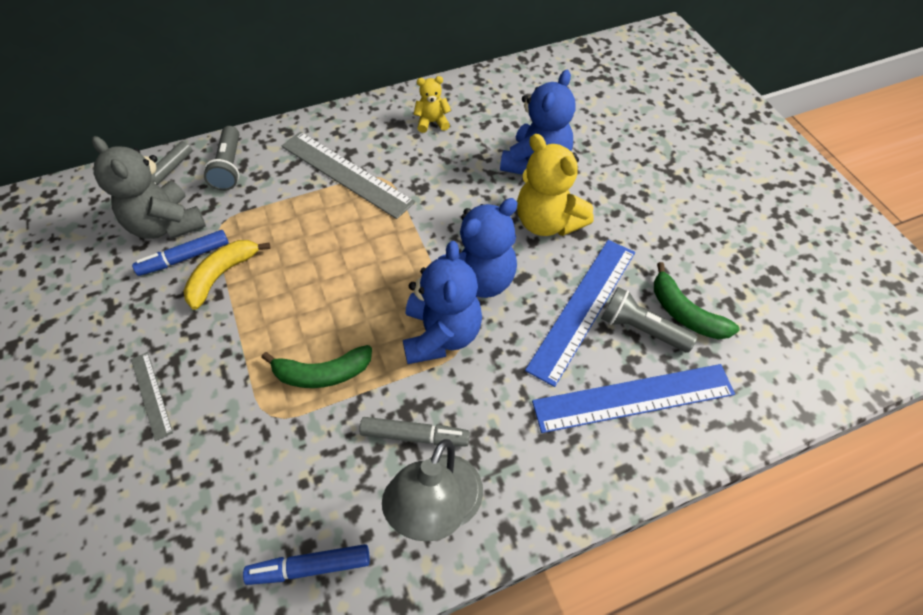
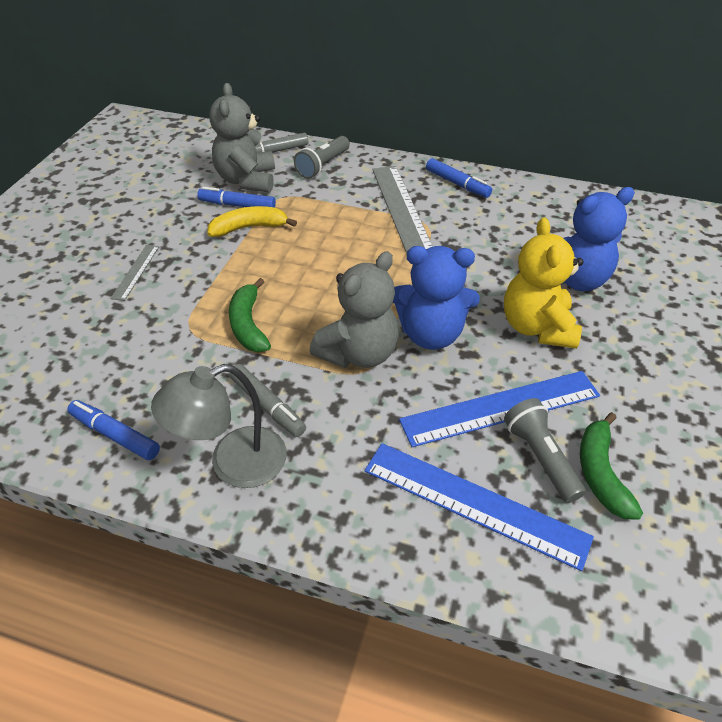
camera: 40 degrees right, 10 degrees down
green banana [261,345,372,388] -> green banana turned 45 degrees clockwise [229,278,271,352]
blue teddy bear [403,241,482,364] -> grey teddy bear [310,251,399,368]
yellow teddy bear [414,76,451,133] -> none
none -> blue marker [426,158,492,198]

